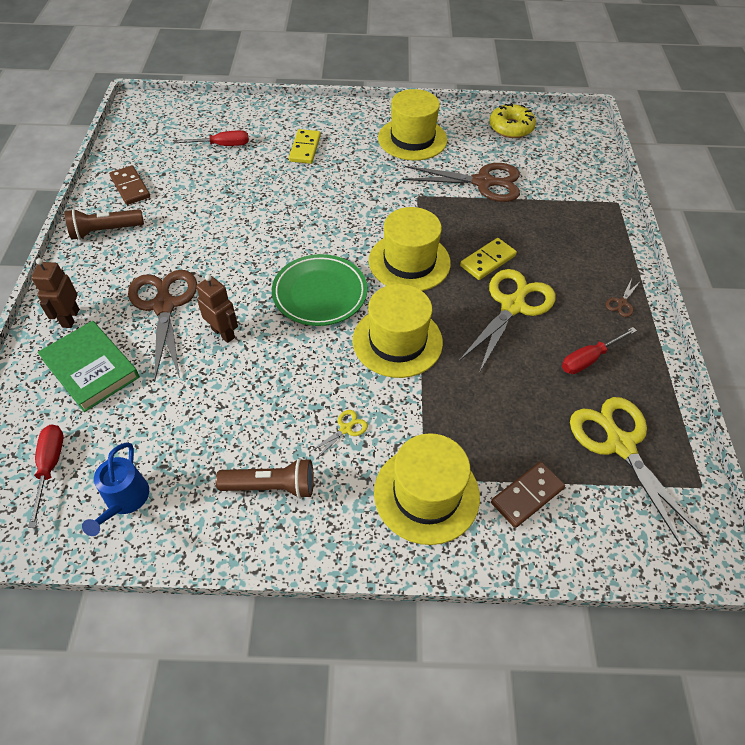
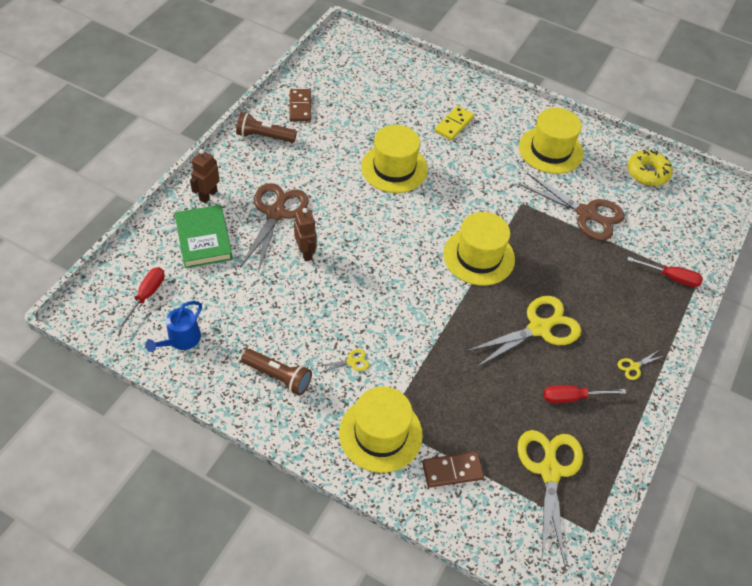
camera: 25 degrees right, 0 degrees up
red screwdriver [174,130,249,146] -> red screwdriver moved to [627,257,703,287]
green plate [272,254,367,326] -> none
yellow hat [353,284,443,378] -> yellow hat moved to [361,125,428,193]
yellow domino [460,238,517,280] -> none
brown scissors [606,279,639,317] -> yellow scissors [617,350,663,380]

